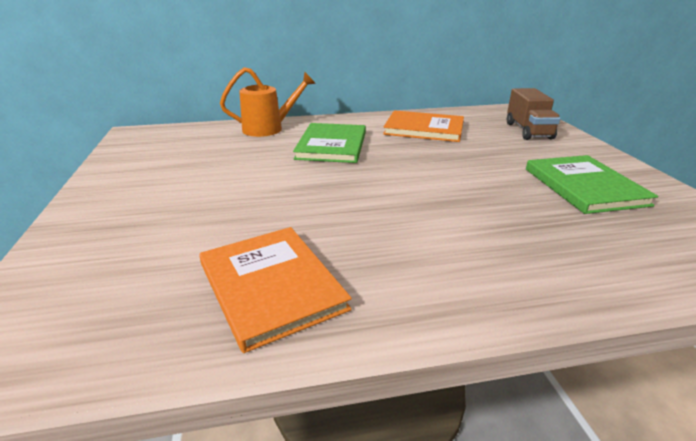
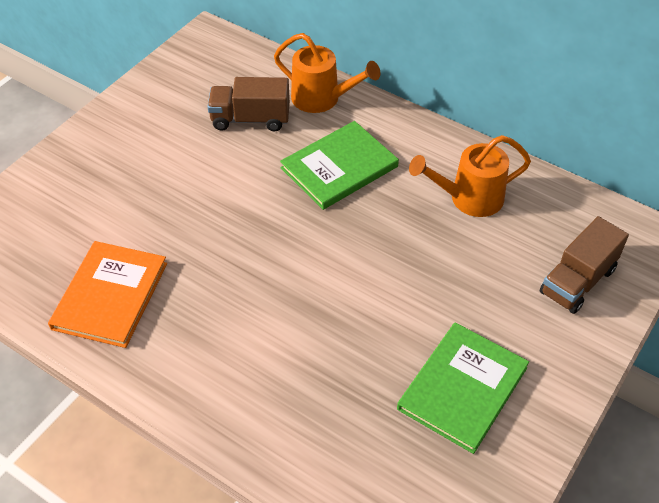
camera: 45 degrees right, 20 degrees up
orange book [383,110,464,142] -> orange watering can [409,135,531,217]
none -> brown truck [207,77,290,131]

